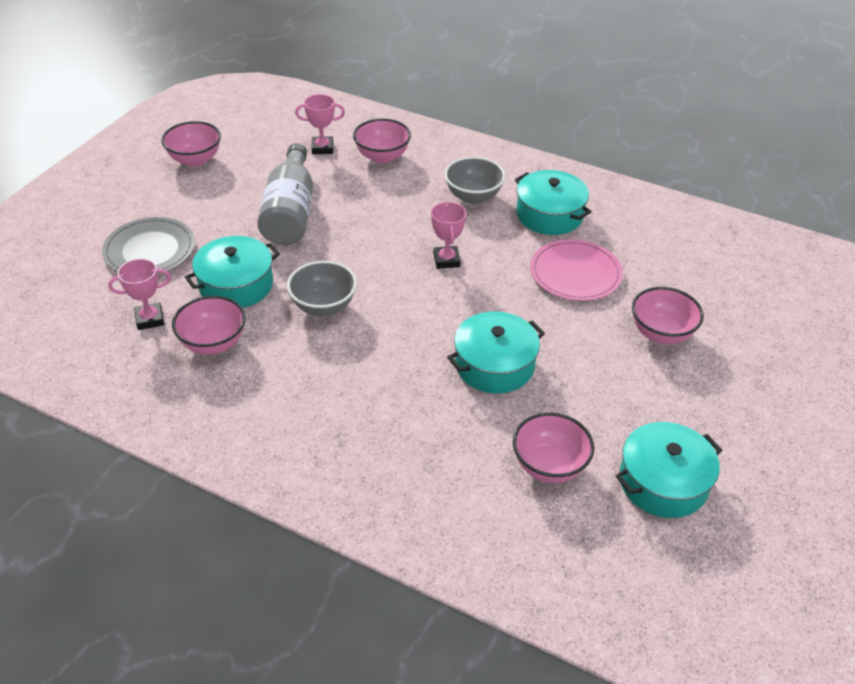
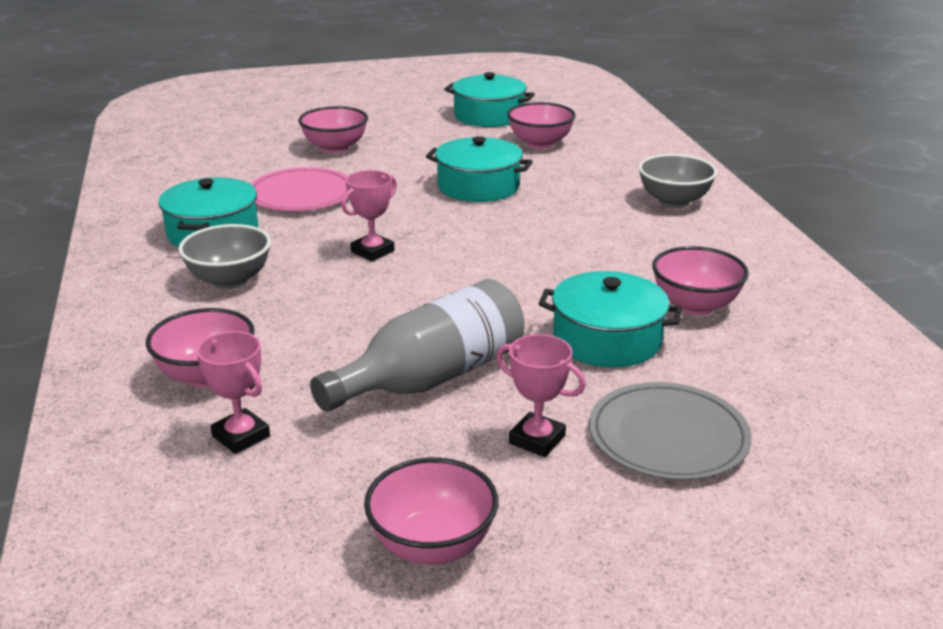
camera: 130 degrees left, 15 degrees down
pink trophy [108,258,171,330] -> pink trophy moved to [496,334,586,457]
grey bowl [287,261,357,316] -> grey bowl moved to [638,154,717,208]

